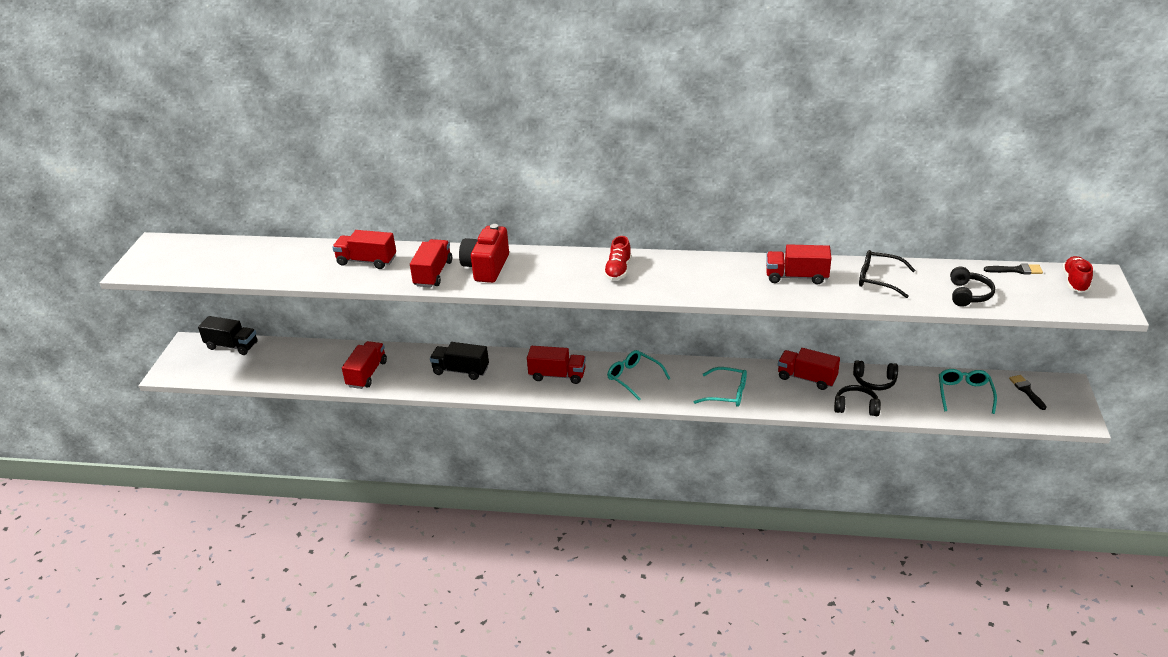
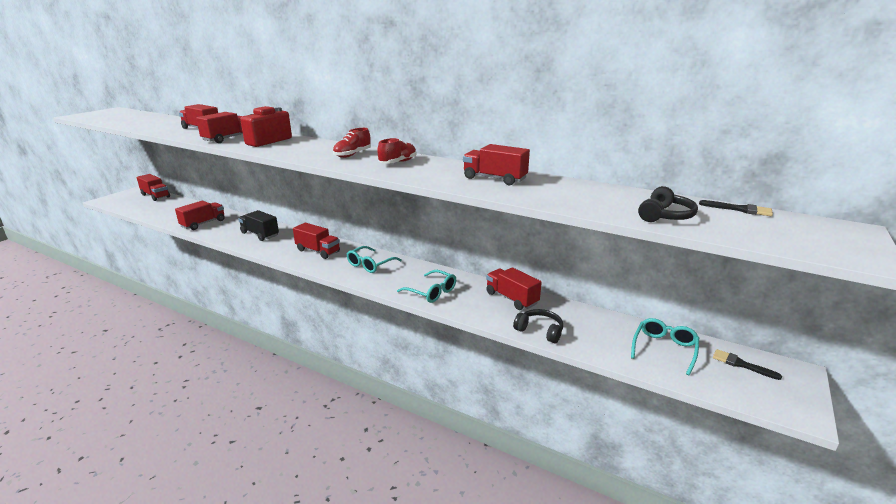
camera: 20 degrees right, 10 degrees down
black truck [198,316,258,355] -> red truck [136,174,170,201]
turquoise glasses [607,350,671,400] -> turquoise glasses turned 120 degrees counterclockwise [347,246,402,273]
black headphones [853,360,898,390] -> none
black glasses [859,250,915,298] -> none
black brush [1009,375,1046,410] -> black brush turned 60 degrees counterclockwise [713,349,782,380]
red shoe [1062,256,1093,292] -> red shoe moved to [377,138,416,164]

